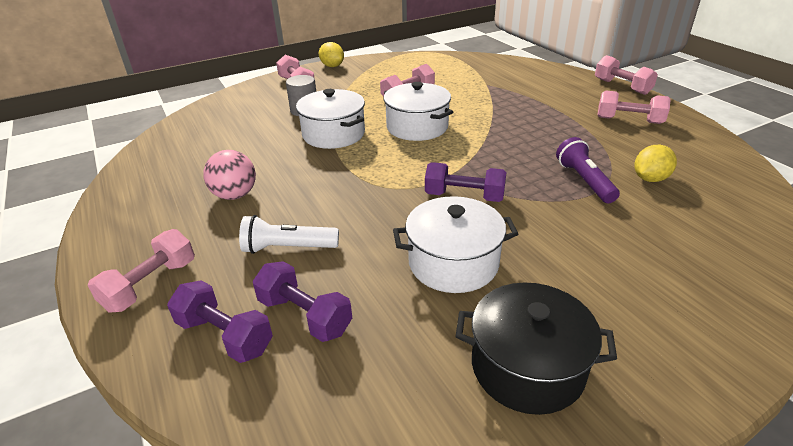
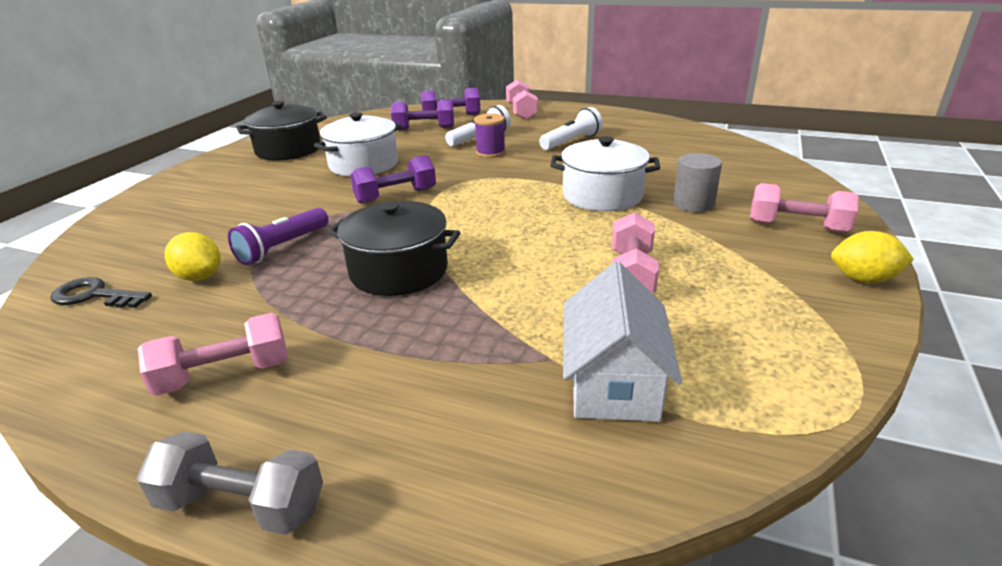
camera: 140 degrees right, 5 degrees down
pink ball [203,150,256,200] -> white flashlight [539,107,603,150]
white pot [384,82,453,141] -> none
purple flashlight [556,137,620,203] -> purple flashlight turned 90 degrees clockwise [228,208,328,265]
pink dumbbell [595,55,658,95] -> grey dumbbell [137,431,323,535]
yellow lemon [634,145,677,182] -> yellow lemon turned 60 degrees counterclockwise [165,232,220,281]
none -> black key [51,277,152,308]
none -> black pot [328,201,460,296]
none -> purple spool [474,113,506,158]
none -> white house [563,262,682,422]

